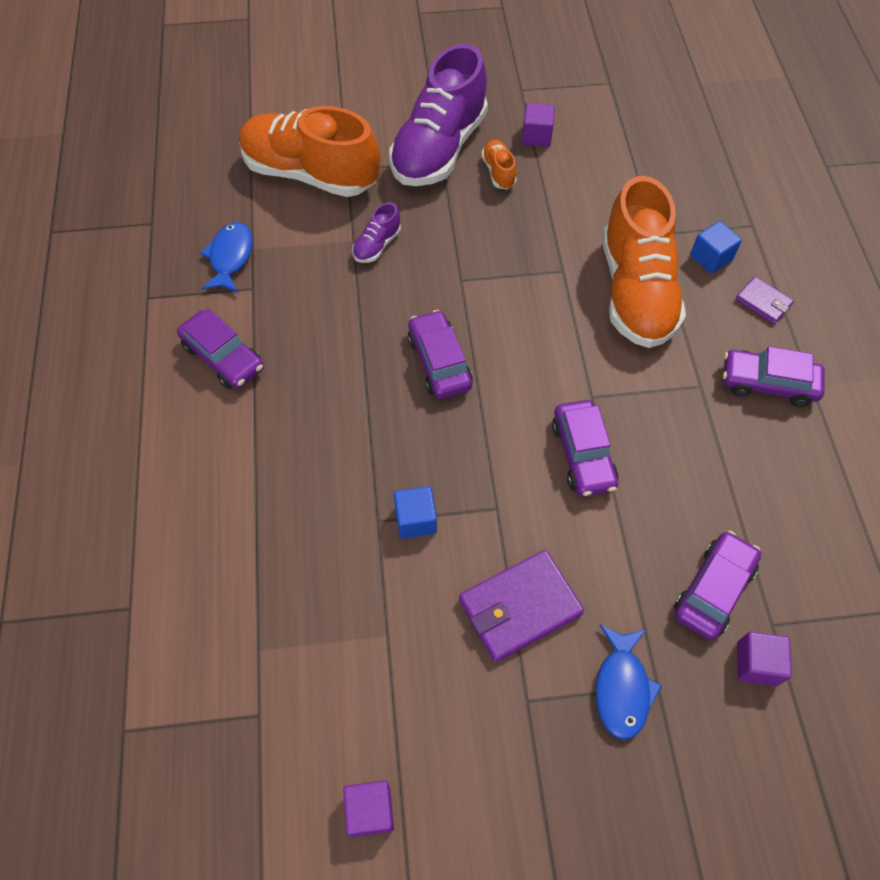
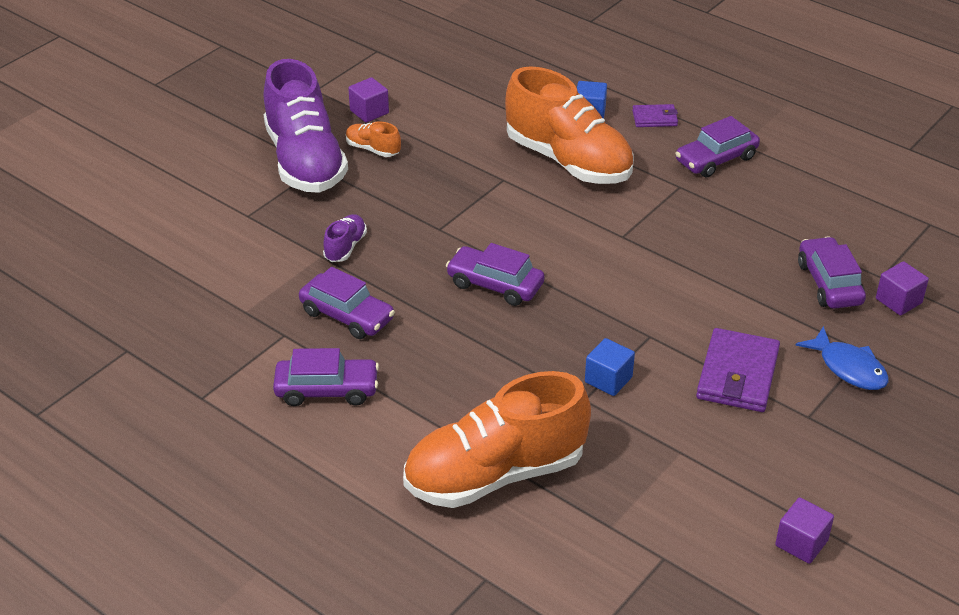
camera: 45 degrees left, 20 degrees down
blue fish [200,222,253,293] -> none
orange shoe [239,106,380,197] -> orange shoe moved to [403,371,591,508]
purple shoe [352,202,401,263] -> purple shoe turned 150 degrees counterclockwise [323,214,367,262]
purple car [552,400,619,497] -> purple car moved to [299,267,395,339]

